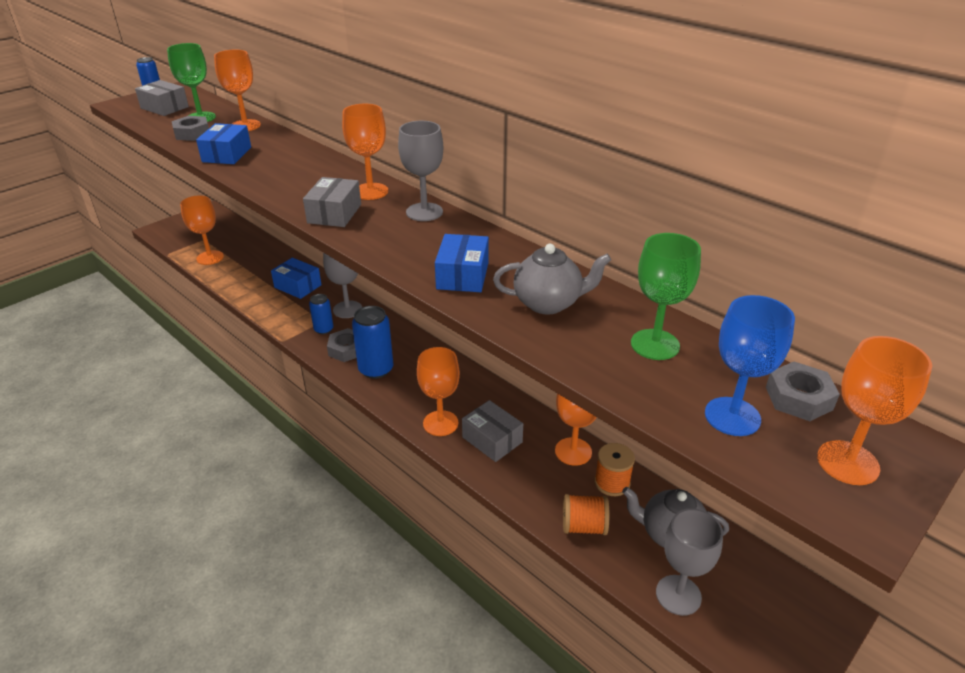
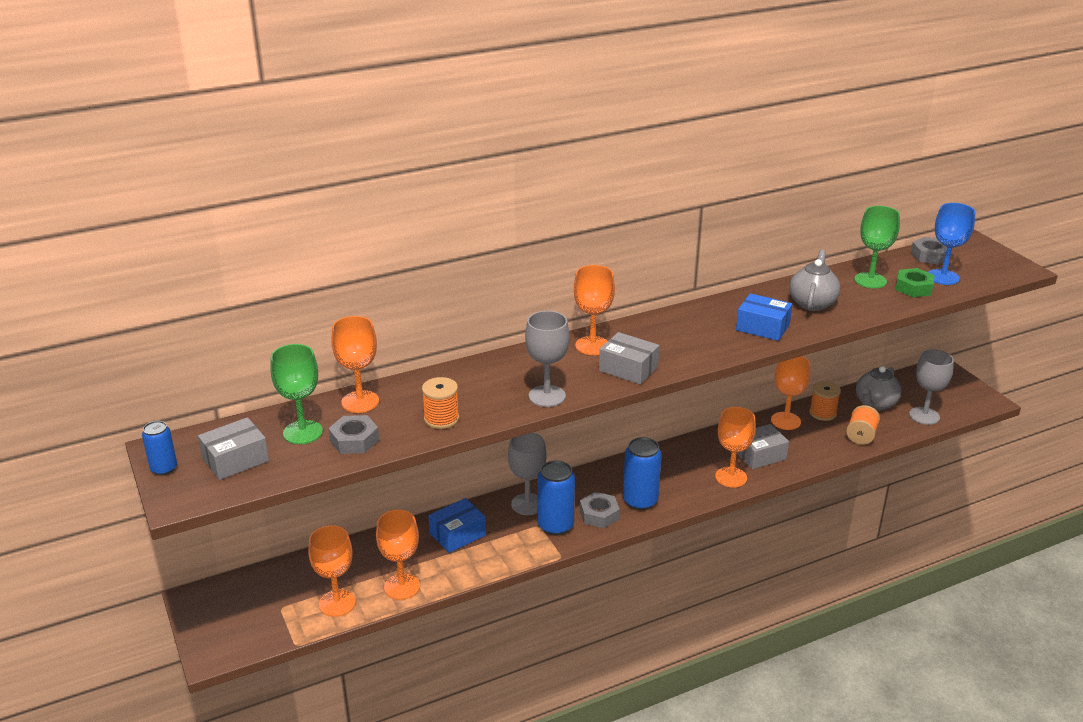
camera: 70 degrees left, 5 degrees down
blue box [196,123,251,164] -> orange spool [422,377,459,429]
blue can [309,294,333,334] -> blue can [538,460,575,535], size x1.67
grey goblet [398,121,443,221] -> grey goblet moved to [525,311,569,407]
orange goblet [817,336,932,485] -> orange goblet moved to [376,510,420,600]
none -> green nut [895,268,935,297]

